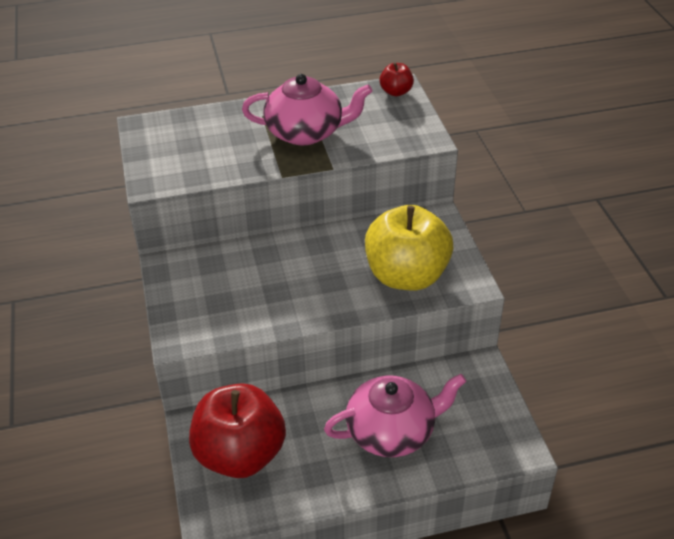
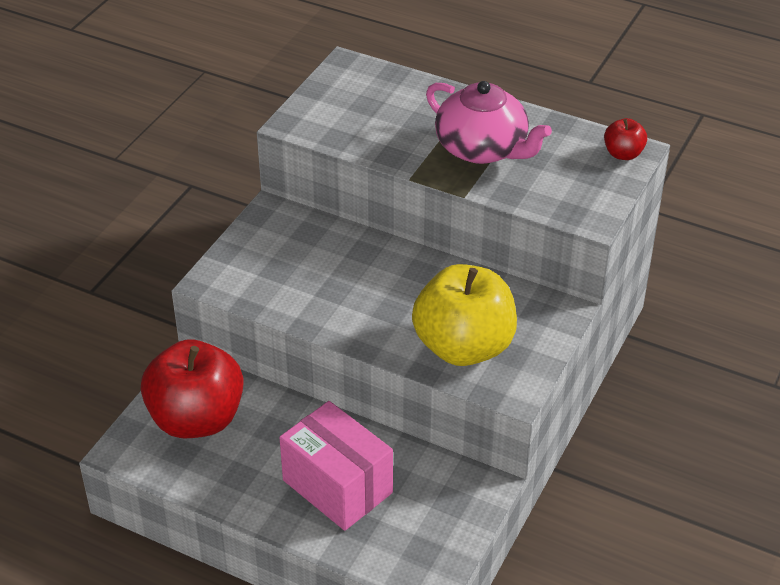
camera: 40 degrees right, 0 degrees up
pink teapot [324,374,466,457] -> pink box [279,401,393,531]

